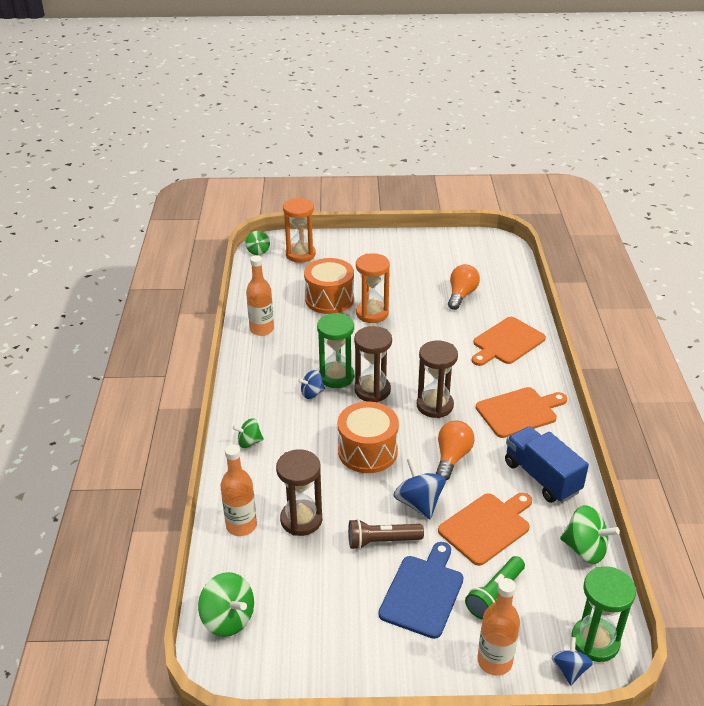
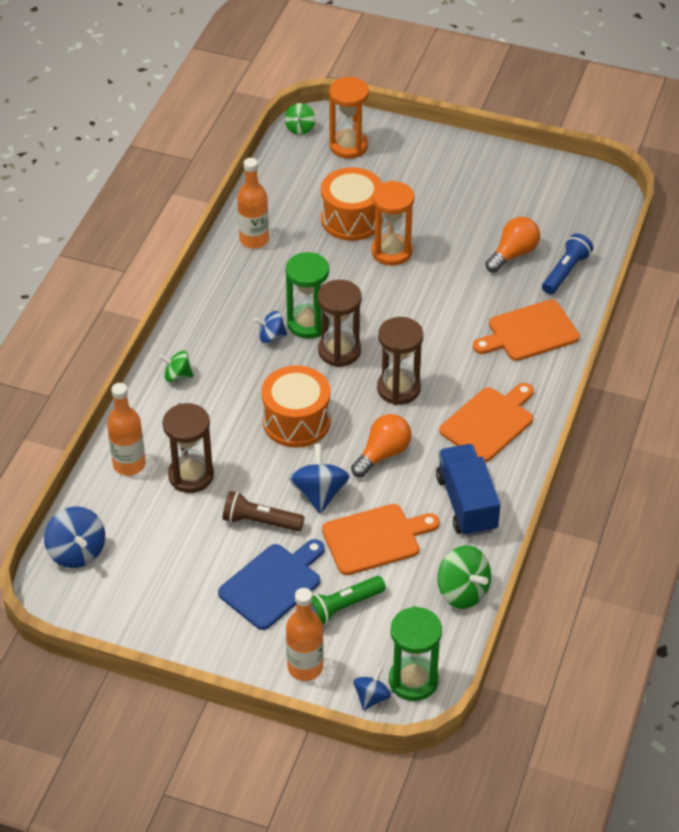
camera: 20 degrees right, 10 degrees up
green spinning top [198,572,254,637] -> blue spinning top [44,507,105,568]
orange cutting board [476,387,567,438] -> orange cutting board turned 45 degrees counterclockwise [439,383,534,462]
none -> blue flashlight [542,233,593,294]

